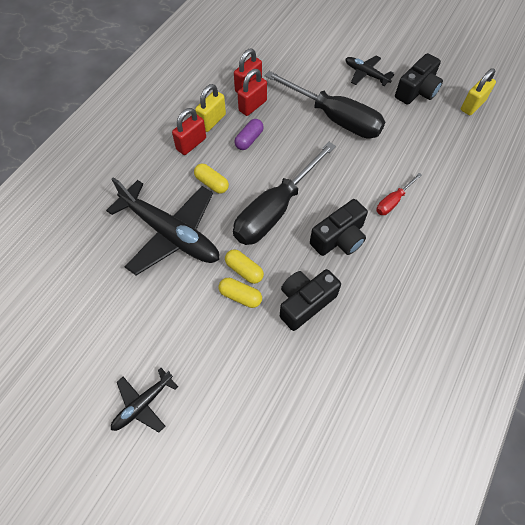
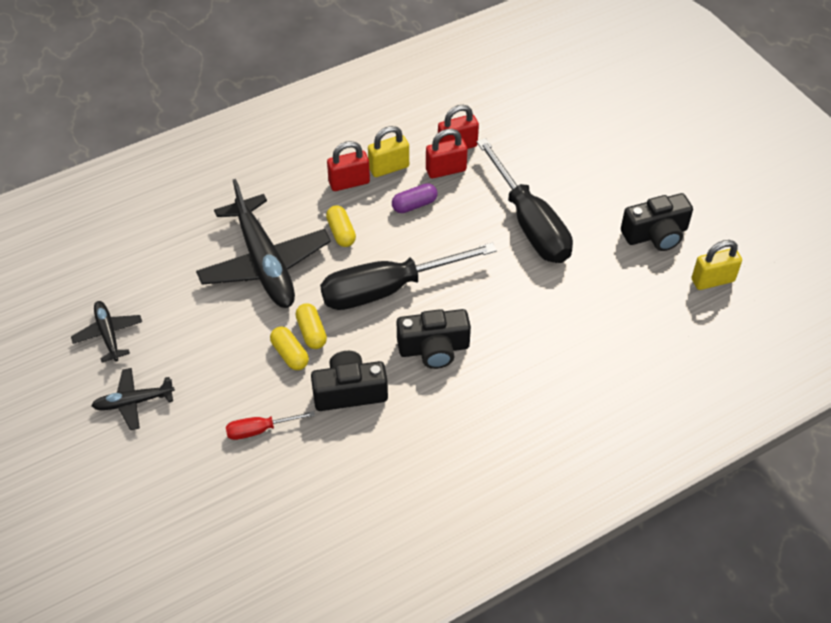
camera: 30 degrees right, 10 degrees down
black plane [346,55,394,86] -> black plane moved to [71,301,142,362]
red screwdriver [376,173,422,215] -> red screwdriver moved to [226,411,315,440]

